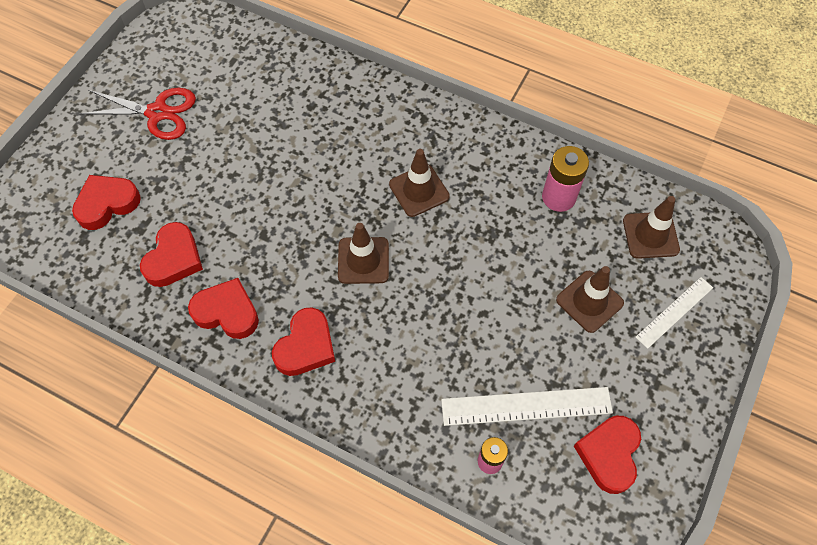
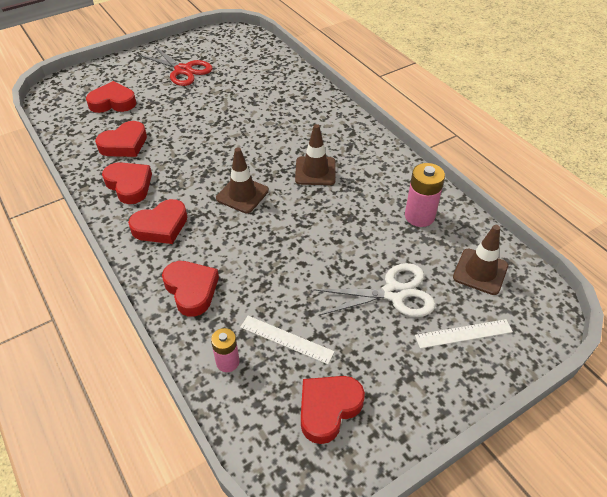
camera: 30 degrees right, 15 degrees down
white ruler [441,387,613,426] -> white ruler [240,316,335,364], size x0.63
brown traffic cone [556,266,624,333] -> white scissors [313,263,436,317]
none -> red heart [162,261,219,317]

